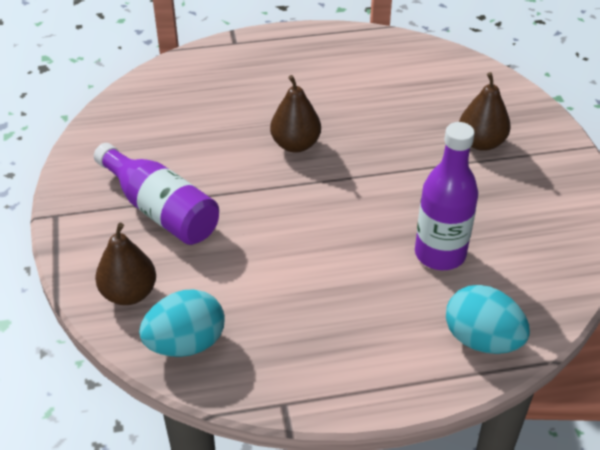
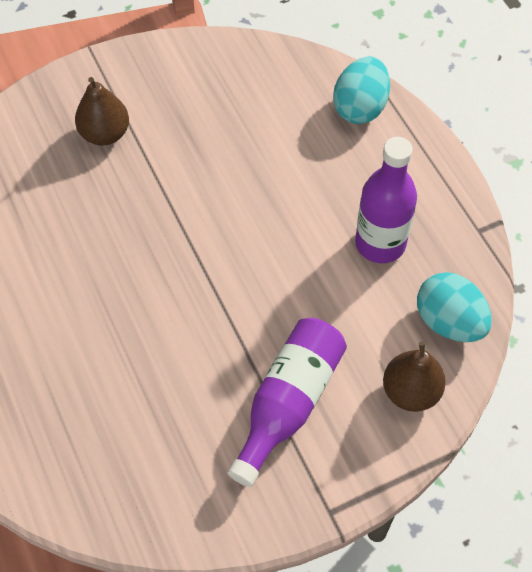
camera: 105 degrees left, 15 degrees up
brown pear [270,75,321,152] -> none
purple bottle [415,122,478,270] -> purple bottle moved to [355,137,417,263]

